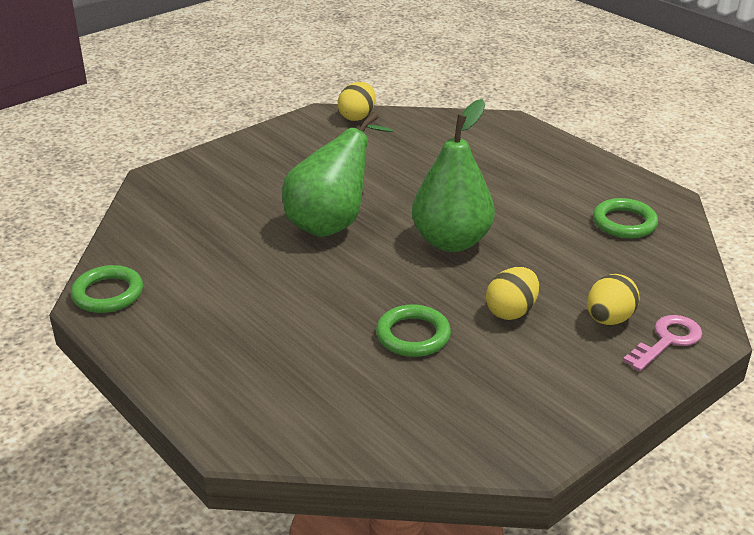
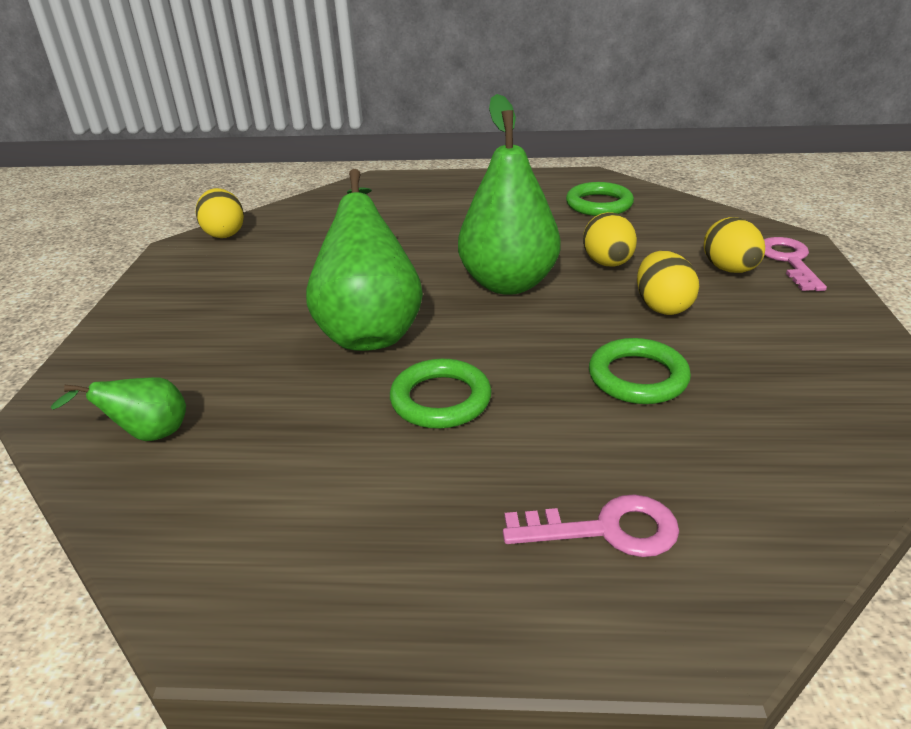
camera: 45 degrees left, 0 degrees up
green ring [71,265,143,313] -> green ring moved to [390,359,492,429]
none -> green pear [50,377,186,441]
none -> pink key [503,494,679,557]
none -> yellow egg [583,212,637,267]

